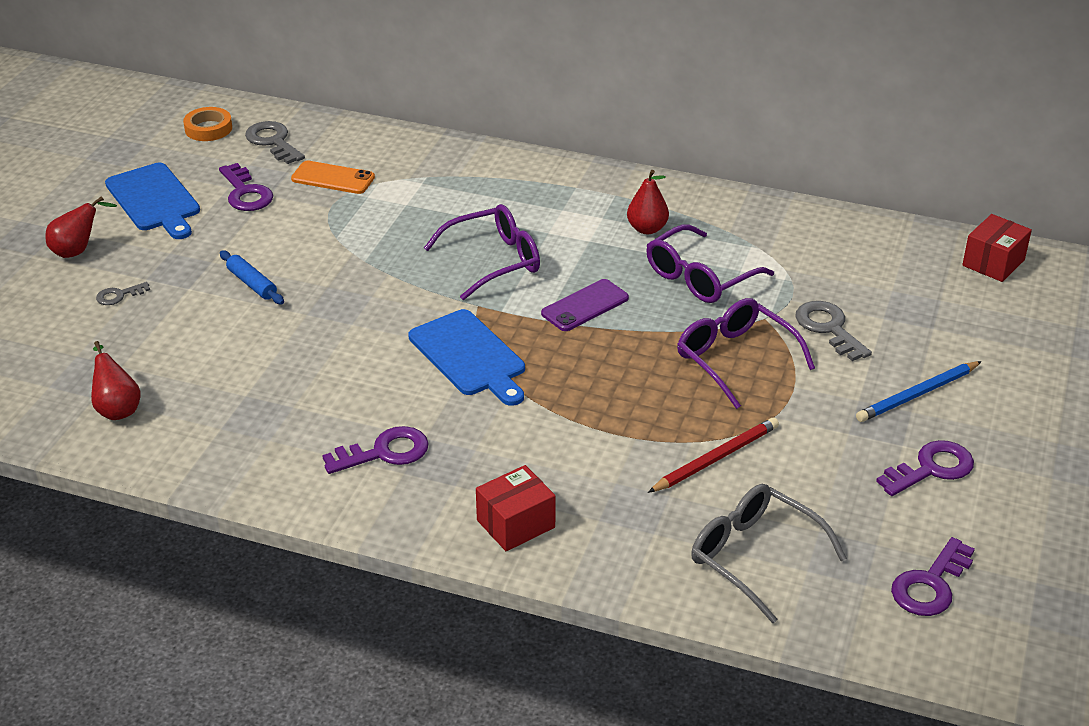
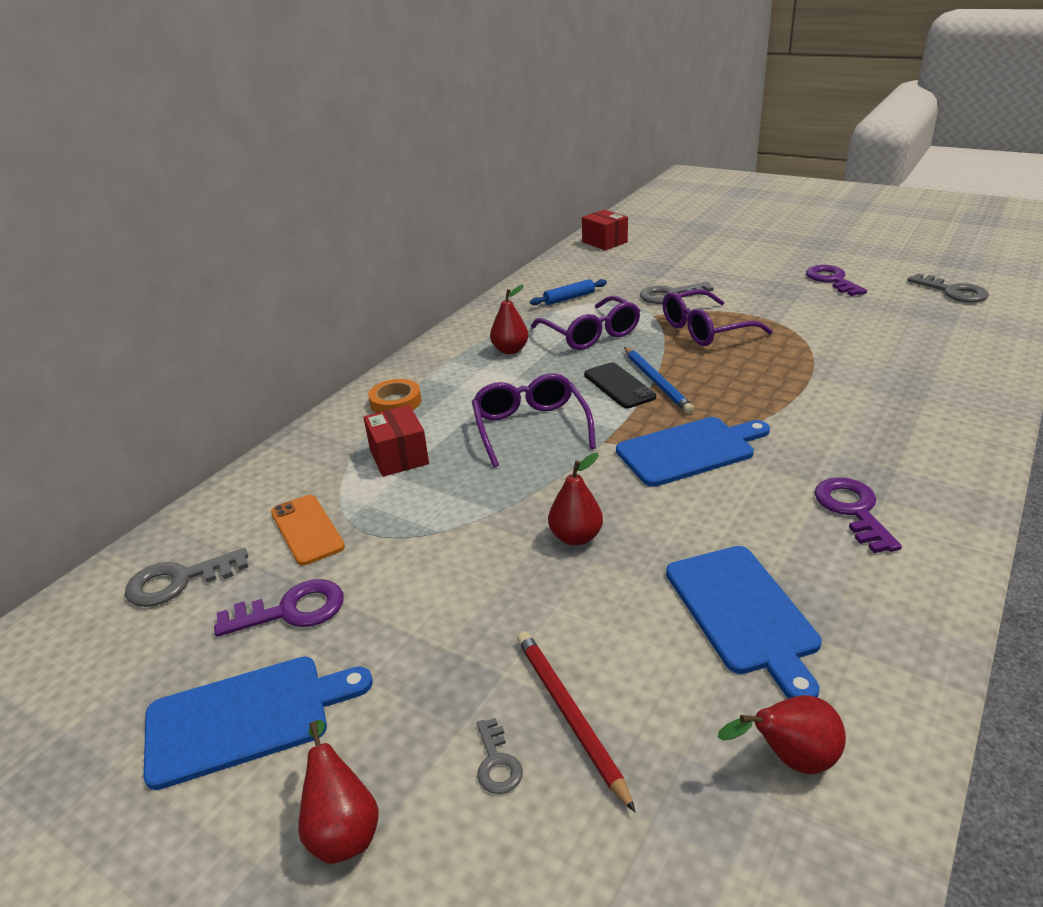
camera: 75 degrees left, 5 degrees down
orange tape [183,107,232,141] -> orange tape moved to [368,379,421,413]
blue rolling pin [220,250,284,304] -> blue rolling pin moved to [530,279,607,305]
orange phone [291,161,375,194] -> orange phone turned 60 degrees counterclockwise [271,495,345,565]
red box [476,465,556,551] -> red box moved to [364,405,429,477]
purple phone [541,279,629,331] -> black phone [584,363,656,408]
red pencil [648,417,779,493] -> red pencil moved to [517,631,635,812]
grey glasses [691,484,847,623] -> none
blue pencil [856,361,982,422] -> blue pencil moved to [624,347,694,414]
purple key [891,537,975,616] -> grey key [907,274,989,303]
none -> red pear [548,453,603,546]
none -> blue cutting board [666,546,822,698]

